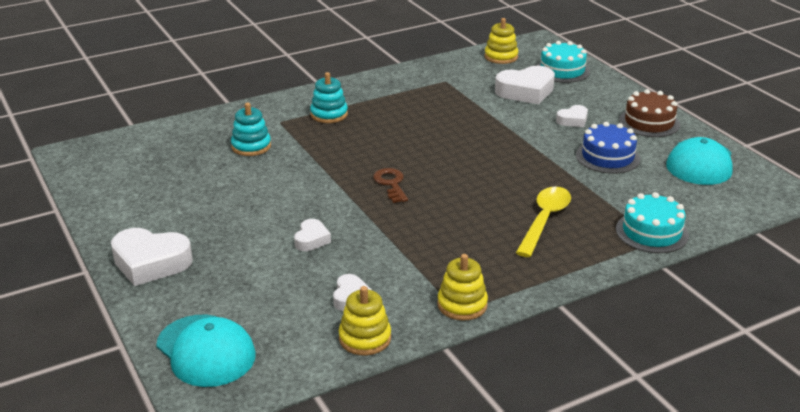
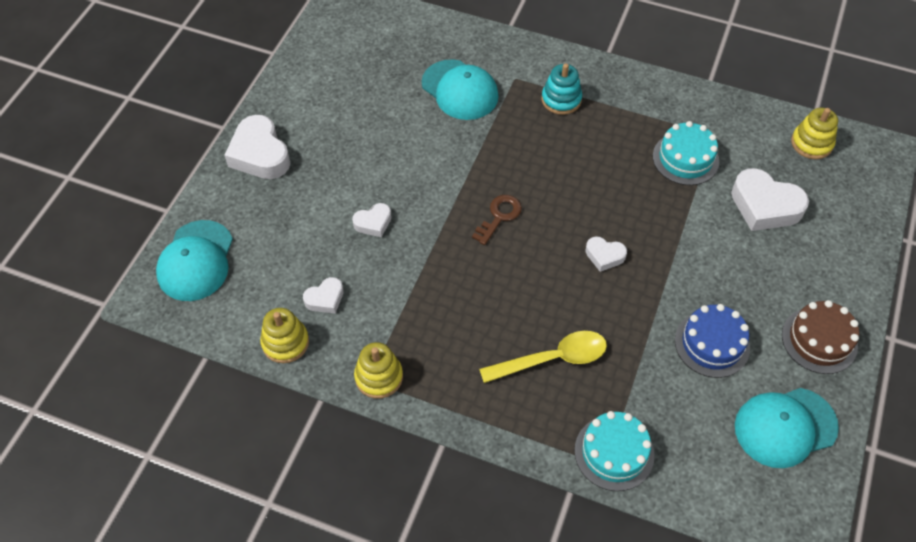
camera: 50 degrees right, 25 degrees up
turquoise stacking toy [231,103,271,156] -> turquoise cap [422,59,499,120]
turquoise cake [536,41,590,83] -> turquoise cake moved to [653,121,719,185]
white heart [556,105,588,127] -> white heart moved to [586,236,627,272]

